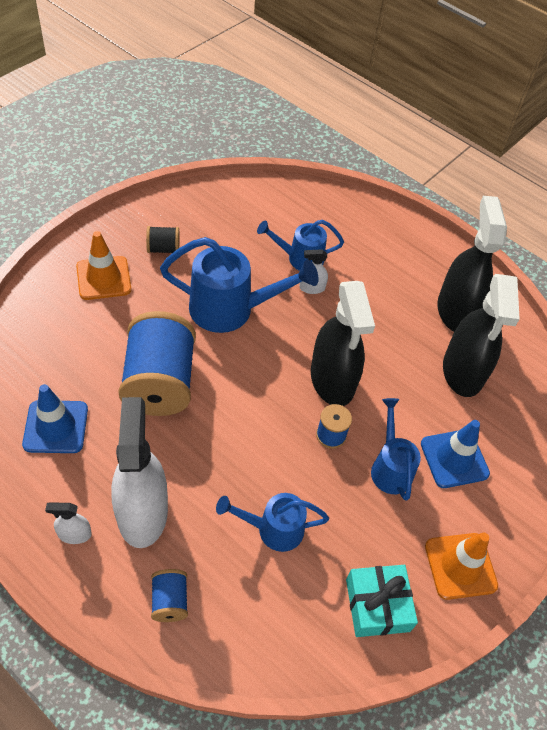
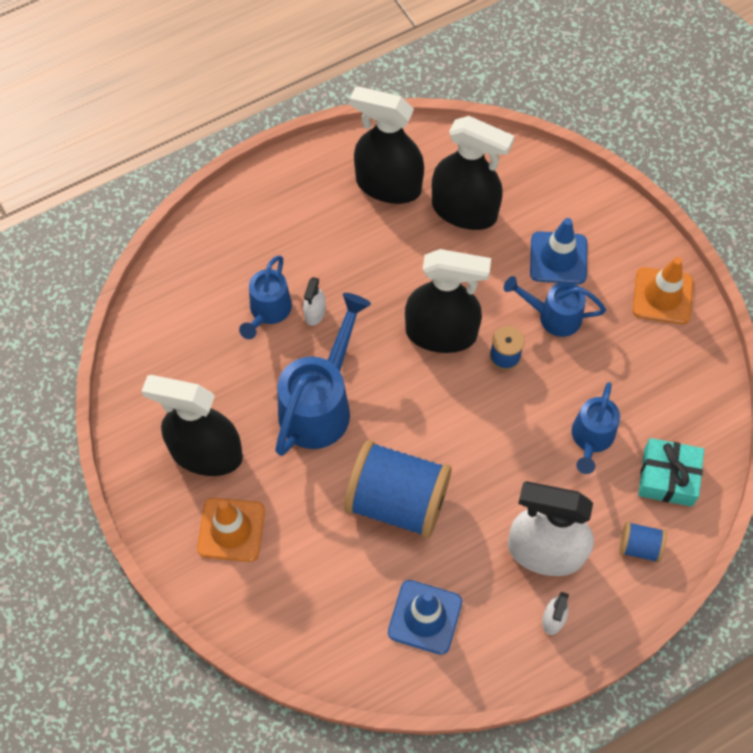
camera: 65 degrees left, 10 degrees up
black spool [146,226,179,253] -> black spray bottle [142,375,243,476]
turquoise gift [346,565,418,637] -> turquoise gift moved to [638,438,704,507]

